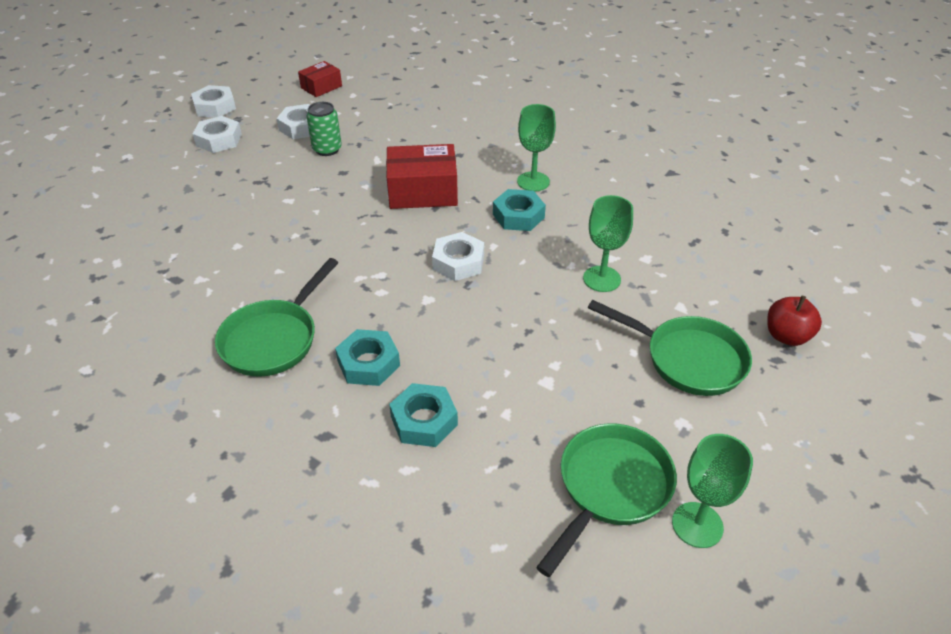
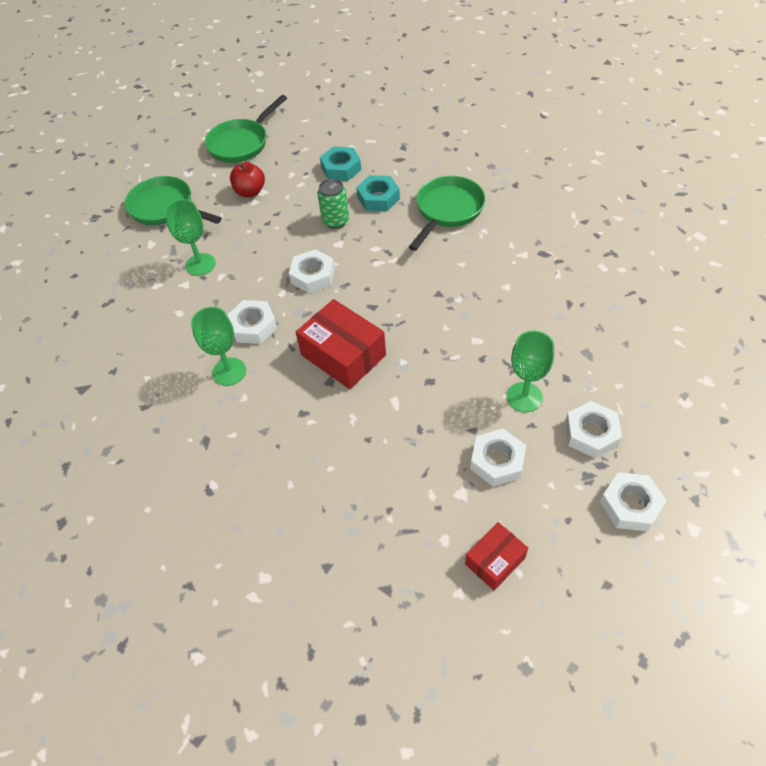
camera: 175 degrees left, 10 degrees up
green can [307,102,342,156] -> green can moved to [317,179,349,229]
red box [386,144,458,209] -> red box turned 45 degrees clockwise [296,299,386,389]
turquoise nut [493,189,546,231] -> white nut [227,300,277,344]
green goblet [672,434,753,548] -> green goblet moved to [507,331,554,412]
red apple [767,295,822,346] -> red apple moved to [230,162,265,197]

